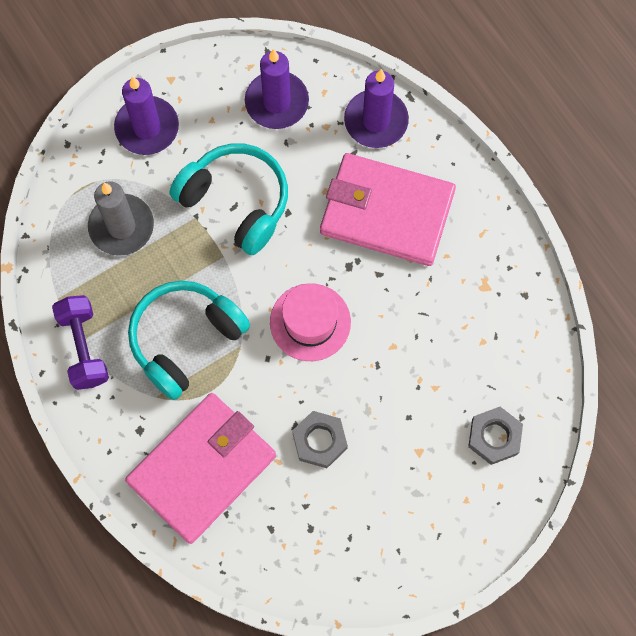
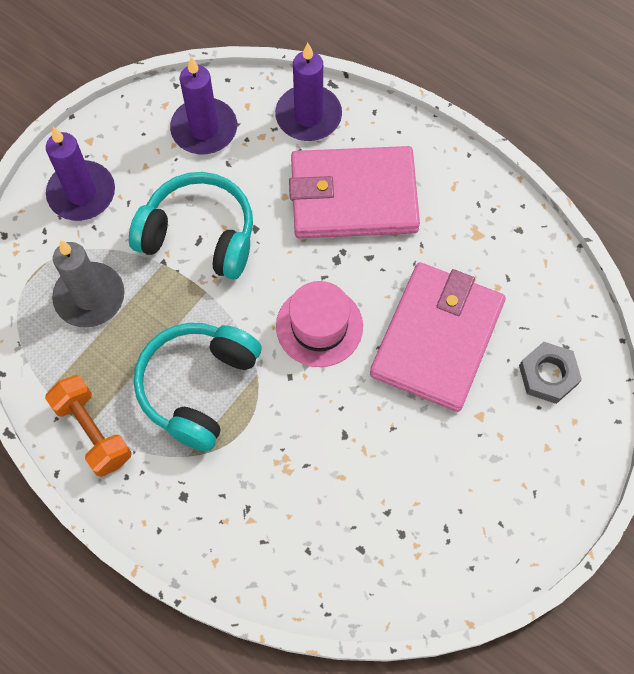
camera: 20 degrees left, 5 degrees down
purple dumbbell [52,295,109,390] -> orange dumbbell [45,375,132,477]
pink wallet [125,393,276,544] -> pink wallet moved to [370,262,506,412]
grey nut [292,411,348,468] -> none

